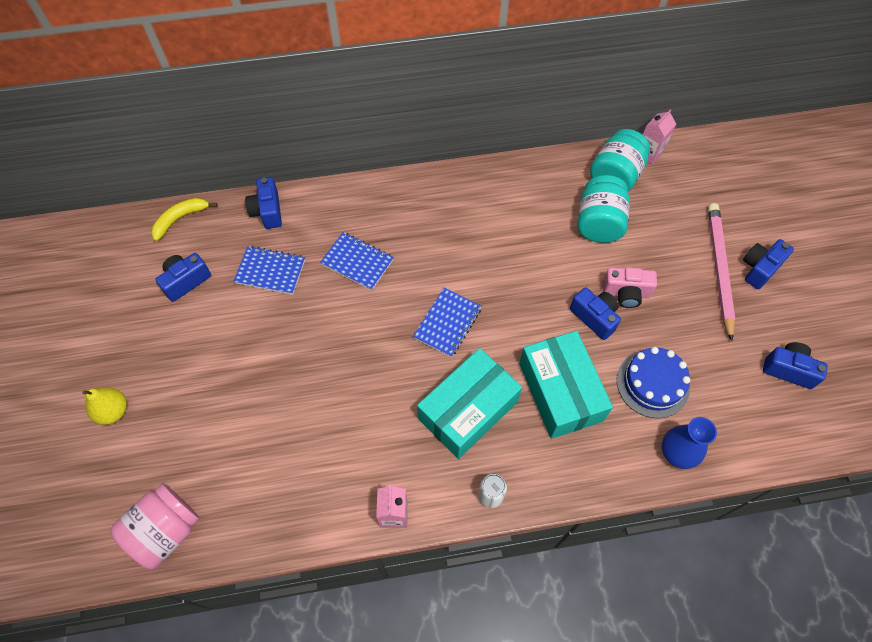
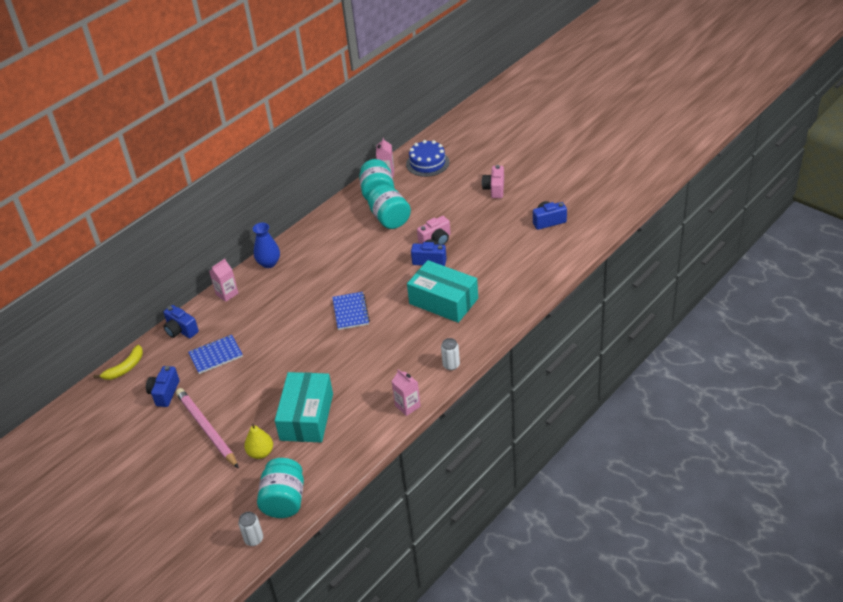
camera: 35 degrees left, 20 degrees down
yellow pear [82,387,127,425] -> yellow pear moved to [244,423,273,459]
pink jar [110,483,199,569] -> turquoise jar [257,458,304,518]
yellow banana [151,197,218,241] -> yellow banana turned 150 degrees counterclockwise [93,345,143,380]
blue notebook [320,232,394,290] -> none
turquoise box [417,348,522,459] -> turquoise box moved to [275,372,333,442]
blue cake [617,347,690,418] -> blue cake moved to [406,140,449,177]
blue vase [661,417,717,469] -> blue vase moved to [253,223,280,268]
pink pencil [708,203,736,341] -> pink pencil moved to [176,388,239,468]
blue camera [743,239,794,289] -> pink camera [482,165,504,198]
none -> pink carton [209,259,238,302]
none -> white can [238,512,263,546]

